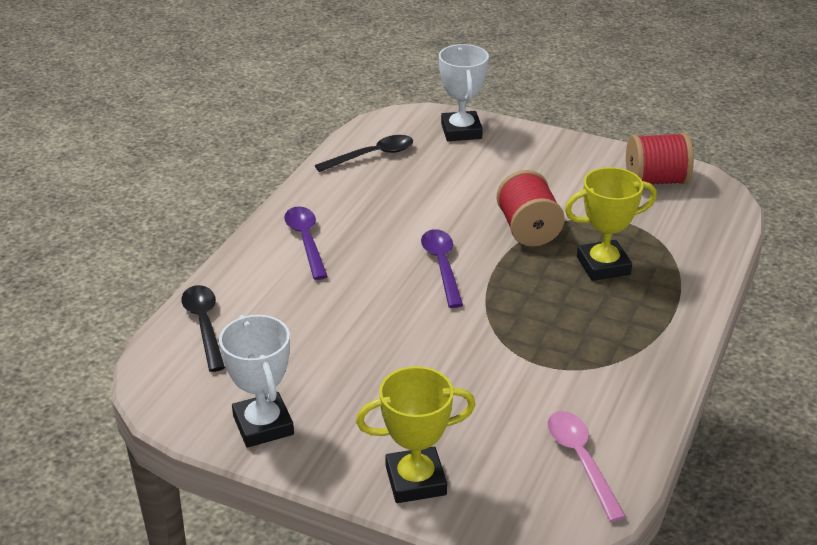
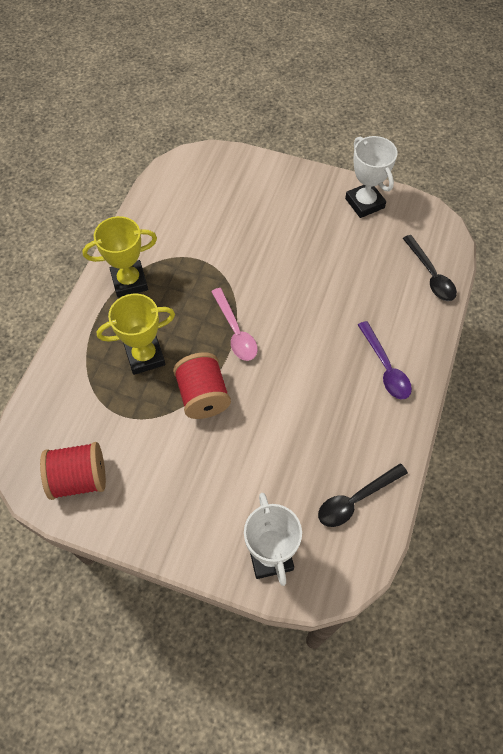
camera: 175 degrees right, 25 degrees up
yellow trophy [356,366,476,503] -> yellow trophy moved to [82,216,157,298]
purple spoon [421,229,463,308] -> none
pink spoon [548,411,626,522] -> pink spoon moved to [211,288,258,361]

